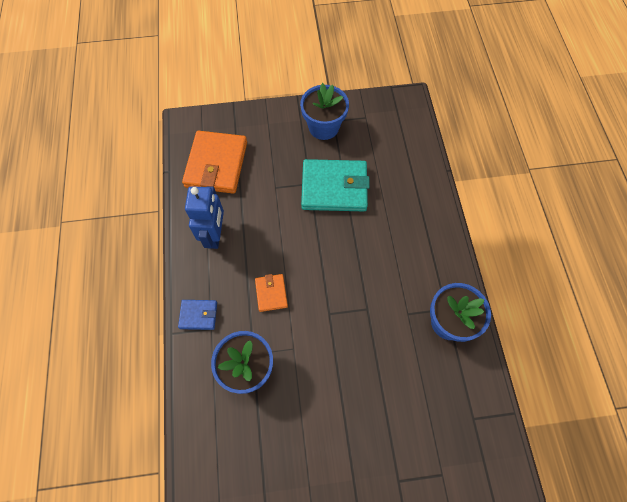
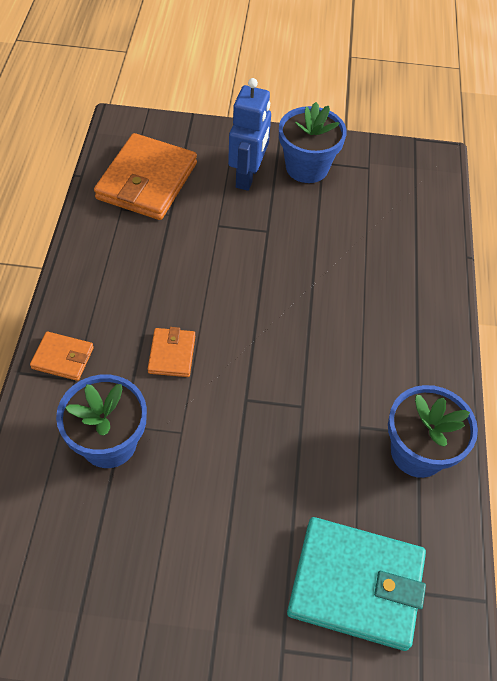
camera: 10 degrees right, 10 degrees down
blue wallet [178,300,217,330] -> orange wallet [30,332,94,381]
blue robot [185,186,224,249] -> blue robot moved to [228,78,271,191]
turquoise wallet [301,159,370,211] -> turquoise wallet moved to [287,517,426,651]

